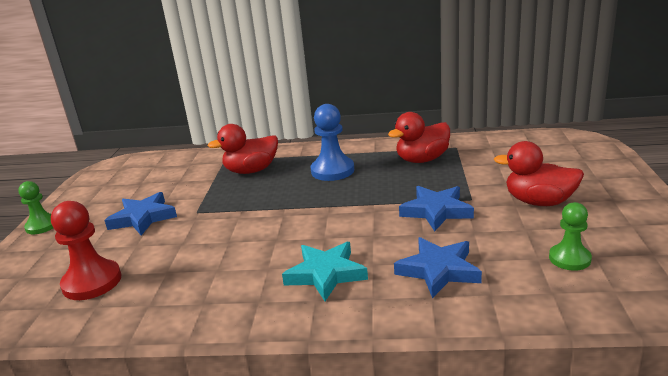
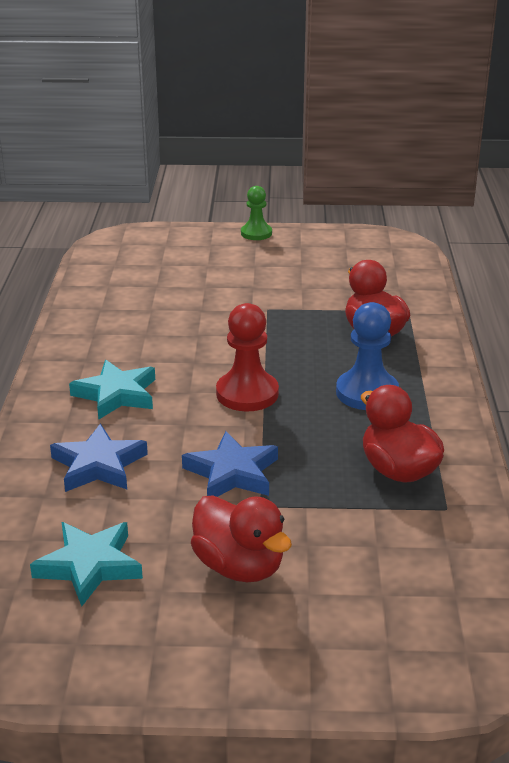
camera: 85 degrees right, 5 degrees up
red pawn [51,201,121,300] -> red pawn moved to [216,303,279,412]
blue star [104,192,177,236] -> none
red duck [494,141,584,206] -> red duck turned 120 degrees clockwise [191,495,292,582]
green pawn [549,202,592,271] -> turquoise star [30,522,143,606]

